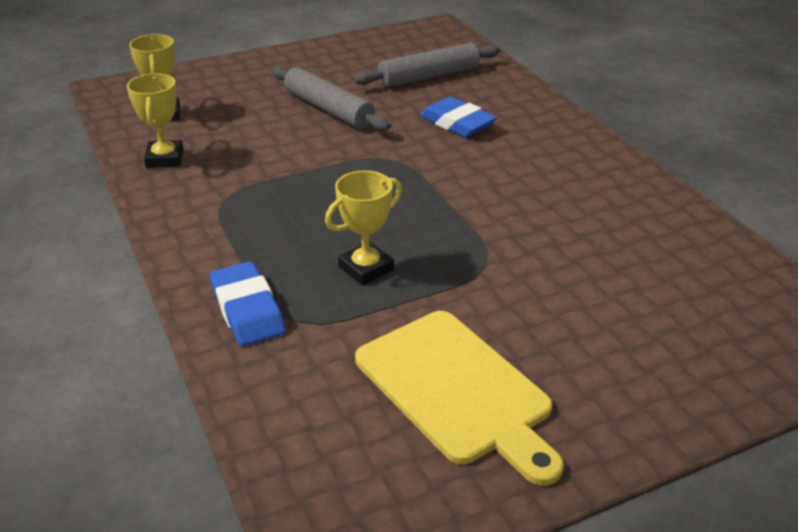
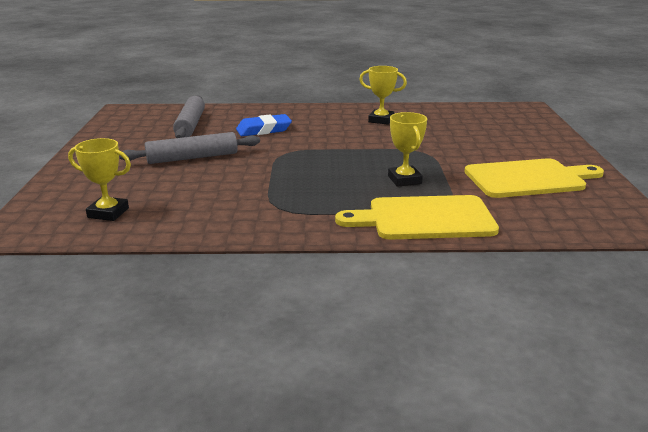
camera: 65 degrees left, 10 degrees down
yellow trophy [127,73,184,168] -> yellow trophy moved to [359,66,407,125]
blue eraser [210,261,286,346] -> yellow cutting board [335,195,499,240]

